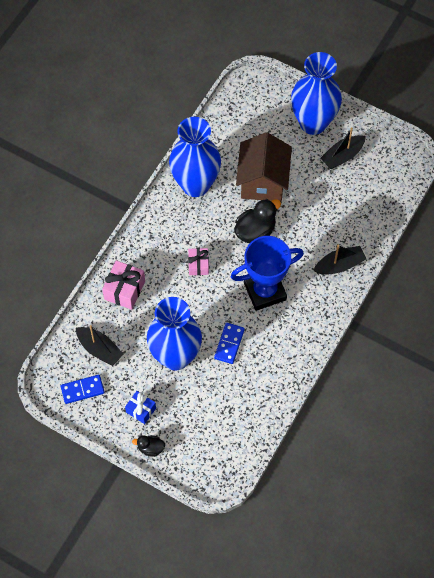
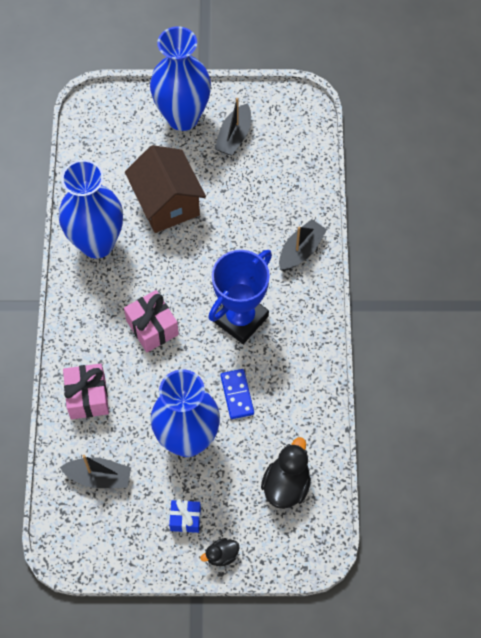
camera: 30 degrees left, 0 degrees up
blue domino [61,375,105,404] -> none
pink gift [188,248,209,275] -> pink gift [124,290,179,352], size x1.55
black duck [234,199,281,243] -> black duck moved to [261,437,311,509]

